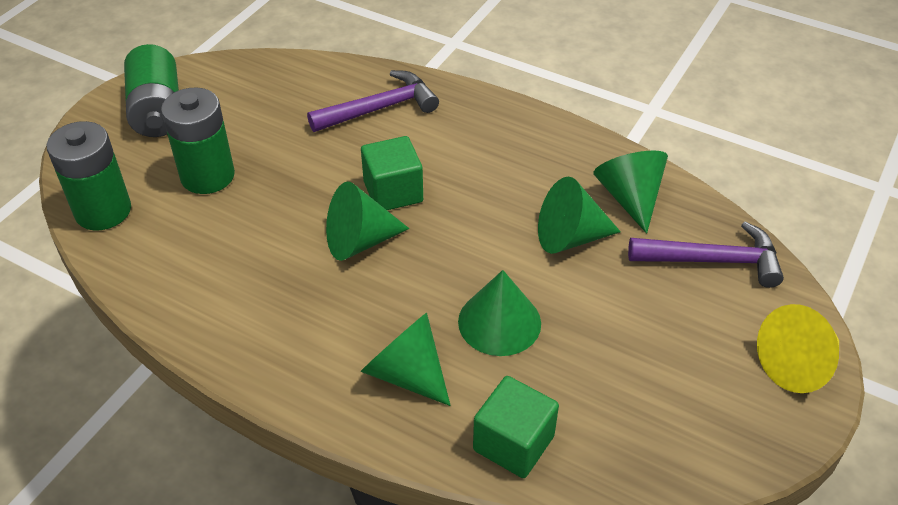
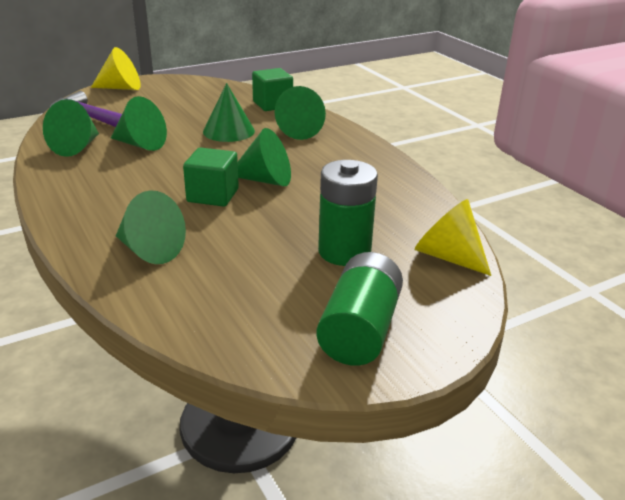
camera: 150 degrees left, 15 degrees down
green battery [47,121,131,231] -> yellow cone [415,199,491,276]
purple hammer [307,70,439,132] -> green cone [116,190,186,264]

